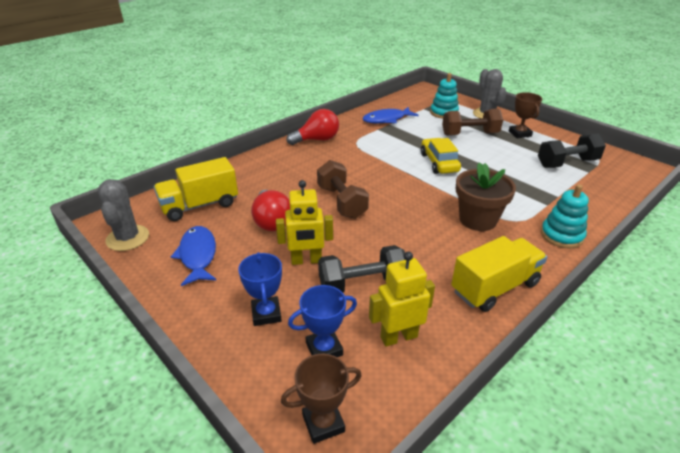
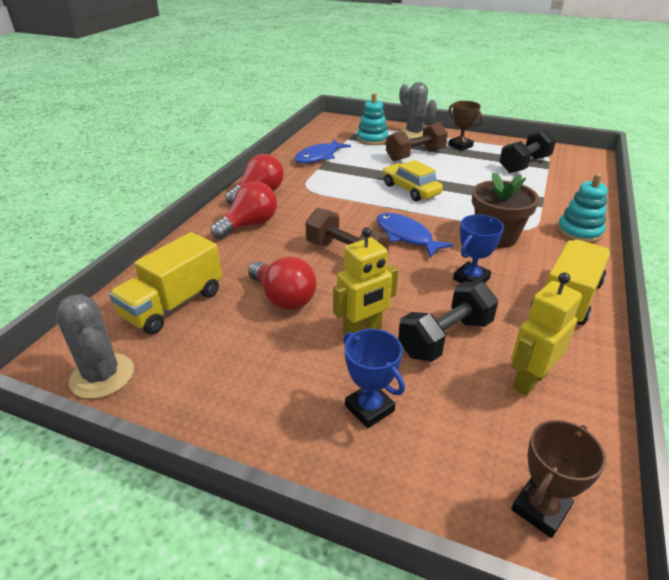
camera: 25 degrees left, 0 degrees up
blue fish [171,226,216,286] -> blue fish moved to [377,213,454,258]
blue trophy [288,285,357,357] -> blue trophy moved to [453,214,504,283]
none -> red light bulb [211,182,277,239]

